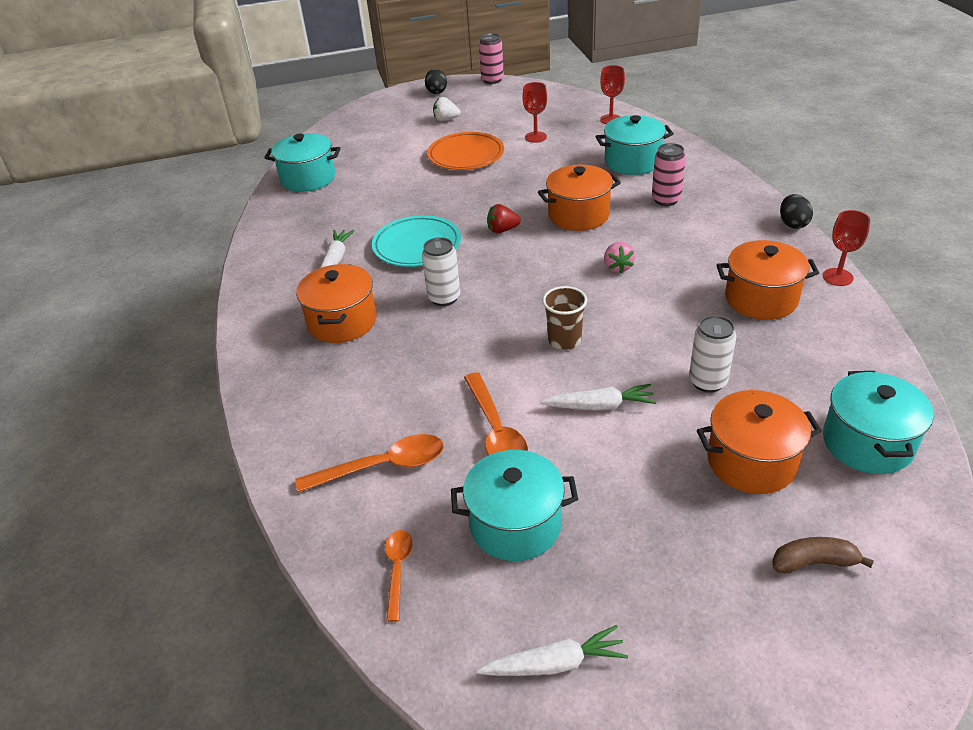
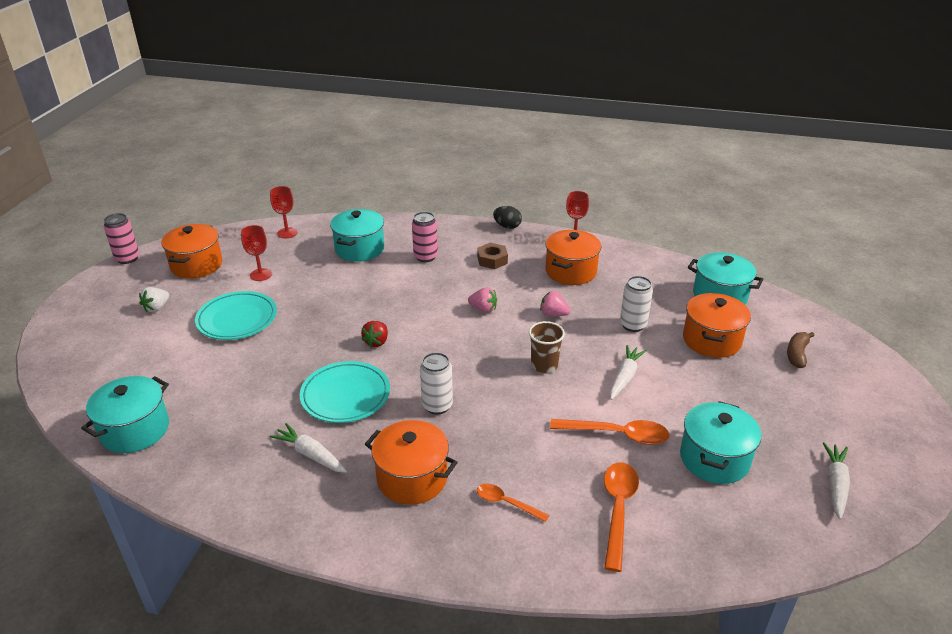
camera: 65 degrees left, 5 degrees down
orange spoon [385,530,412,622] -> orange spoon moved to [477,484,549,522]
black egg [425,69,447,94] -> none
orange plate [427,132,504,170] -> turquoise plate [195,291,277,340]
orange pot [538,165,621,231] -> orange pot moved to [161,224,223,279]
none -> brown nut [477,243,508,269]
none -> pink strawberry [540,291,570,316]

